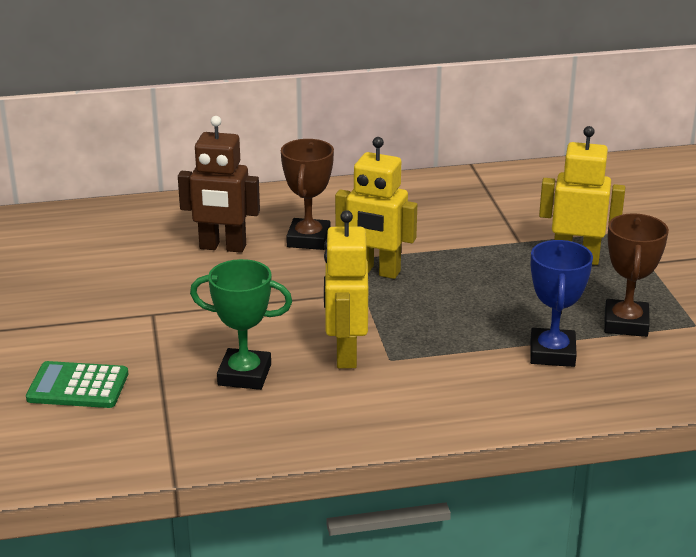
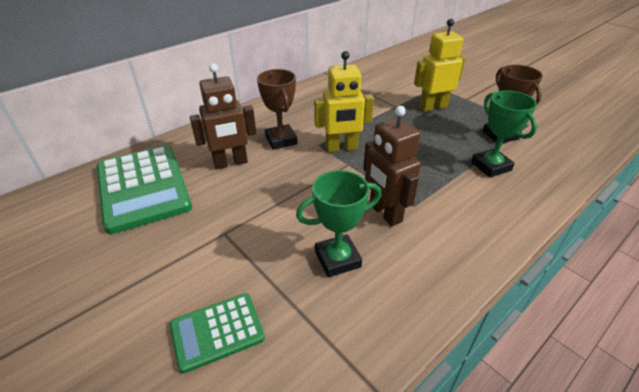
camera: 30 degrees left, 10 degrees up
yellow robot [324,210,368,368] -> brown robot [363,106,421,226]
blue trophy [530,240,593,367] -> green trophy [471,90,537,178]
none -> green calculator [97,145,192,234]

